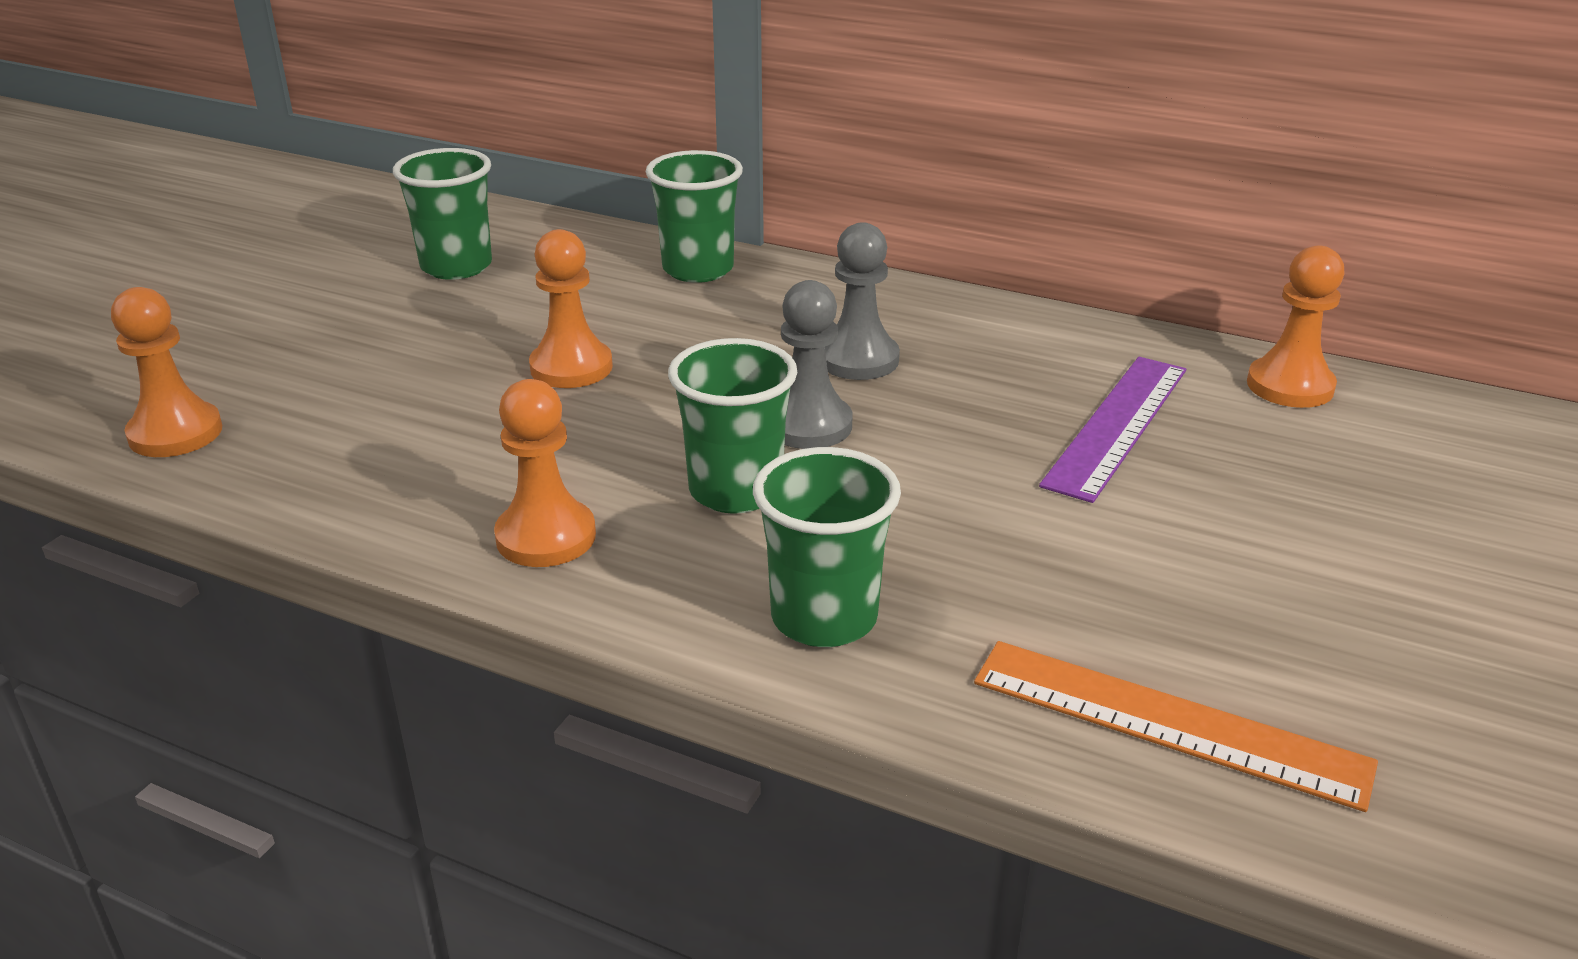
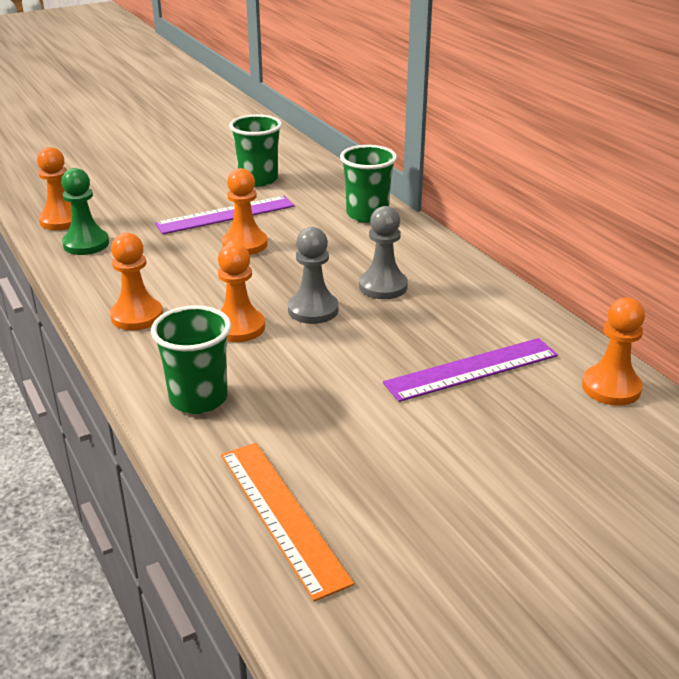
camera: 35 degrees right, 0 degrees up
green cup [668,338,797,514] -> orange pawn [218,243,265,342]
none -> green pawn [61,168,109,255]
none -> purple ruler [155,196,294,234]

